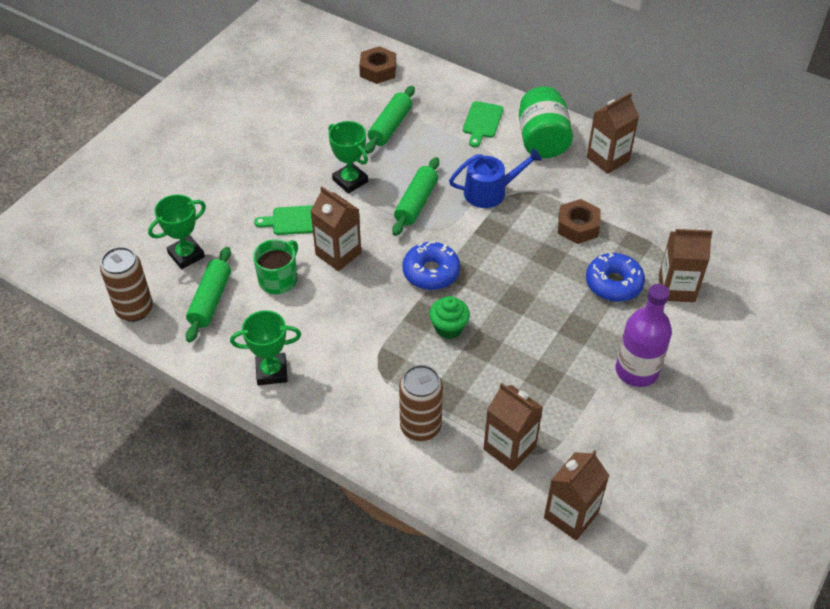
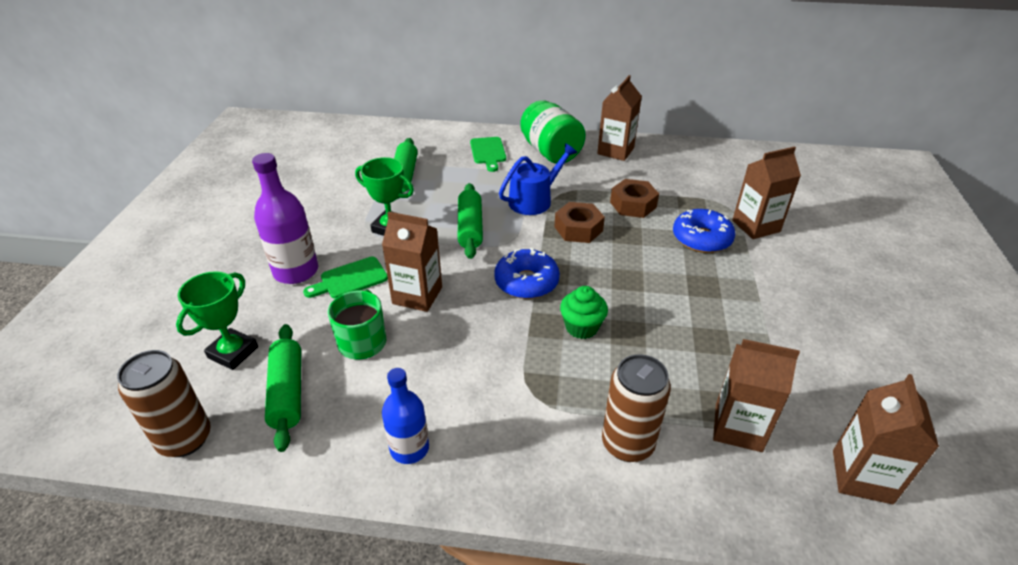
camera: 25 degrees left, 10 degrees down
green trophy [230,310,301,385] -> blue bottle [382,368,429,464]
brown nut [359,46,396,84] -> brown nut moved to [555,202,605,243]
purple bottle [616,284,672,387] -> purple bottle moved to [252,153,318,284]

